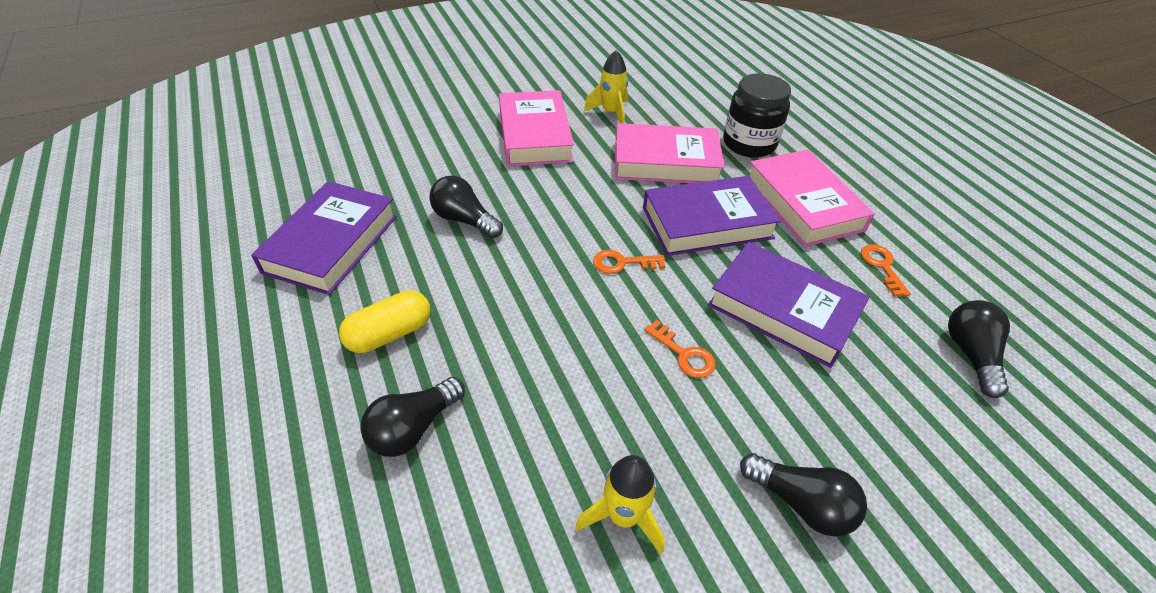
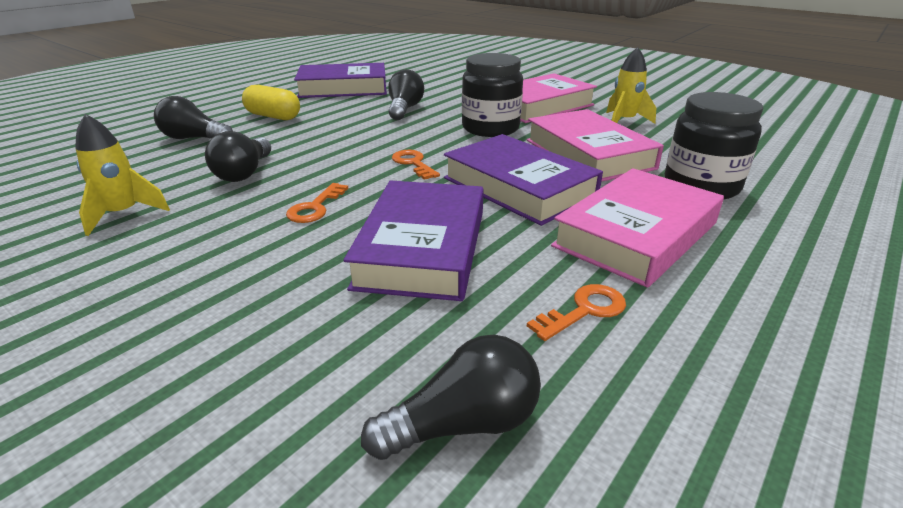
camera: 65 degrees right, 15 degrees down
black light bulb [740,453,867,537] -> black light bulb moved to [205,131,271,182]
none -> black jar [462,53,523,137]

